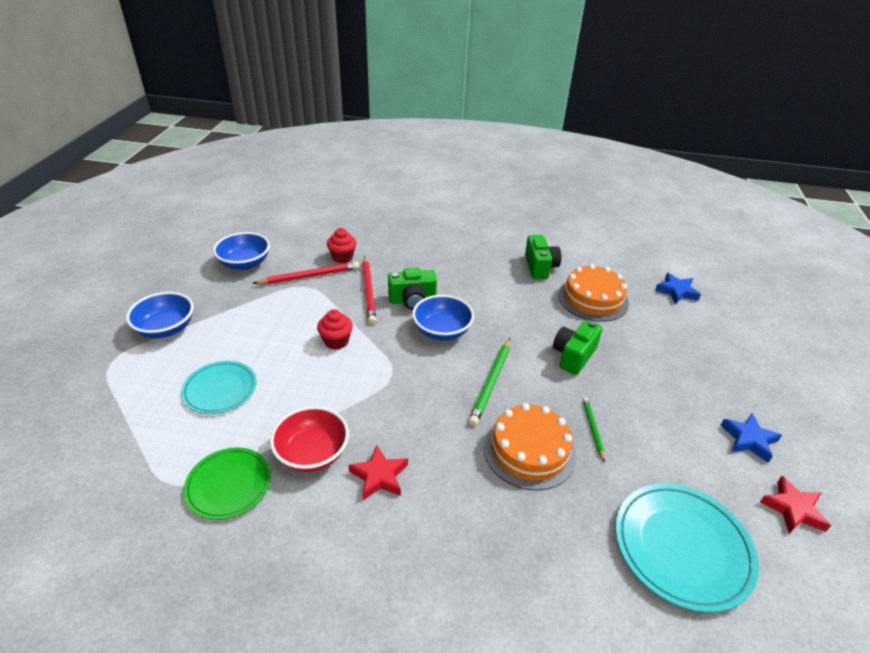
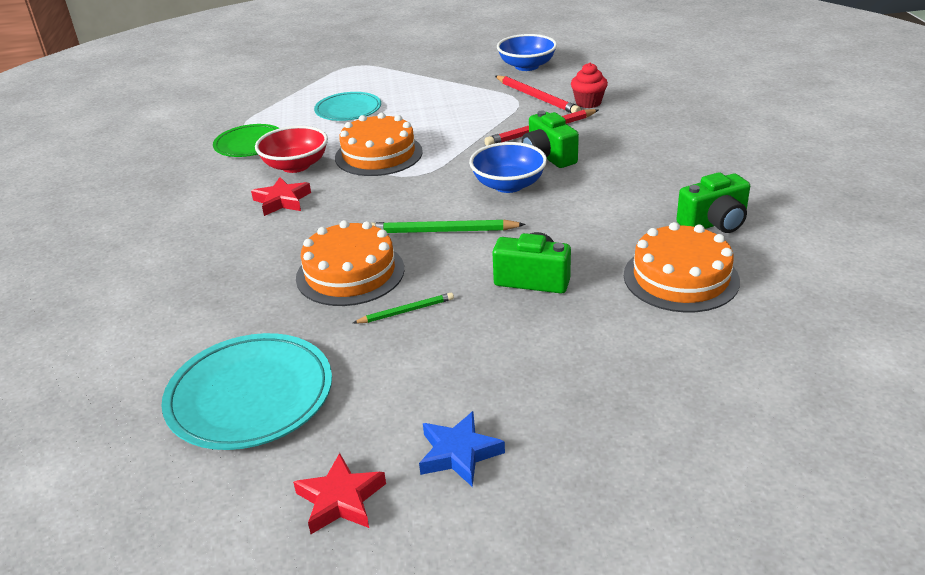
camera: 75 degrees right, 5 degrees down
blue bowl [126,292,194,338] -> none
red cupcake [317,309,353,350] -> none
blue star [655,273,701,304] -> none
none -> orange cake [335,113,423,176]

